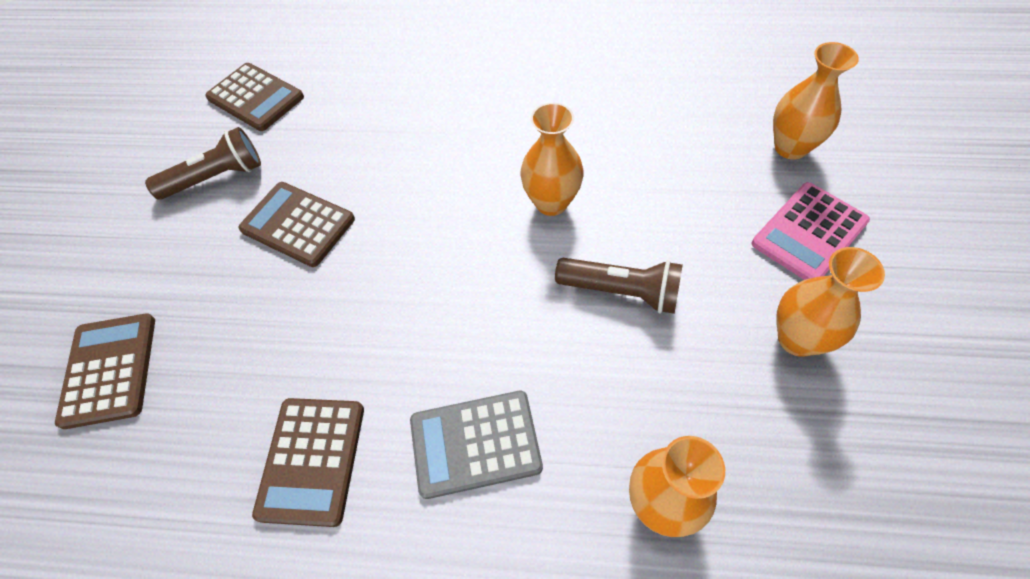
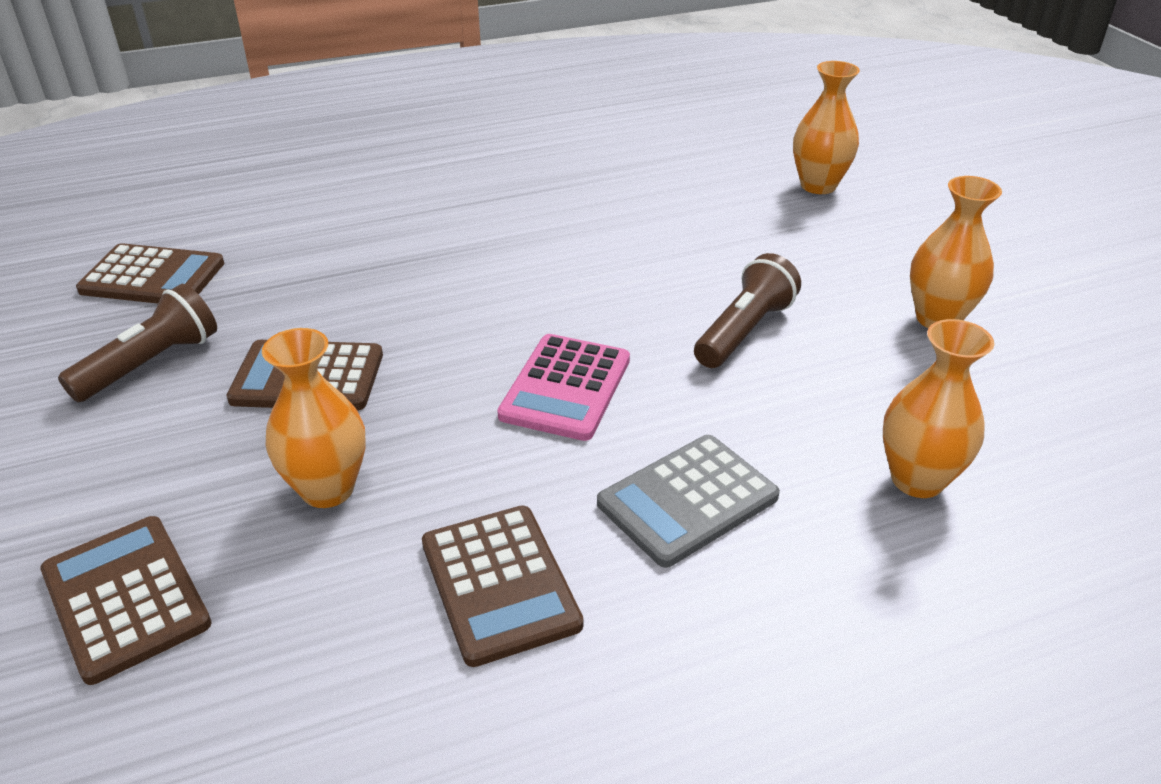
camera: 30 degrees left, 20 degrees down
orange vase [520,103,584,216] -> orange vase moved to [262,328,366,508]
brown flashlight [555,258,683,314] -> brown flashlight turned 45 degrees counterclockwise [694,253,801,368]
pink calculator [752,182,870,280] -> pink calculator moved to [497,334,630,441]

